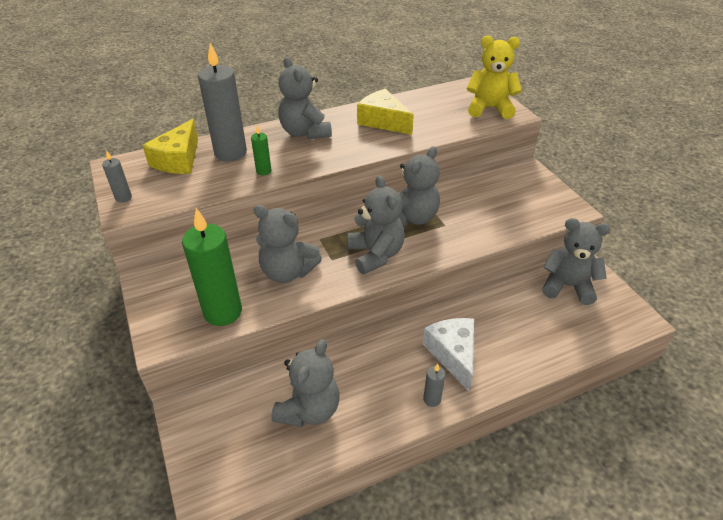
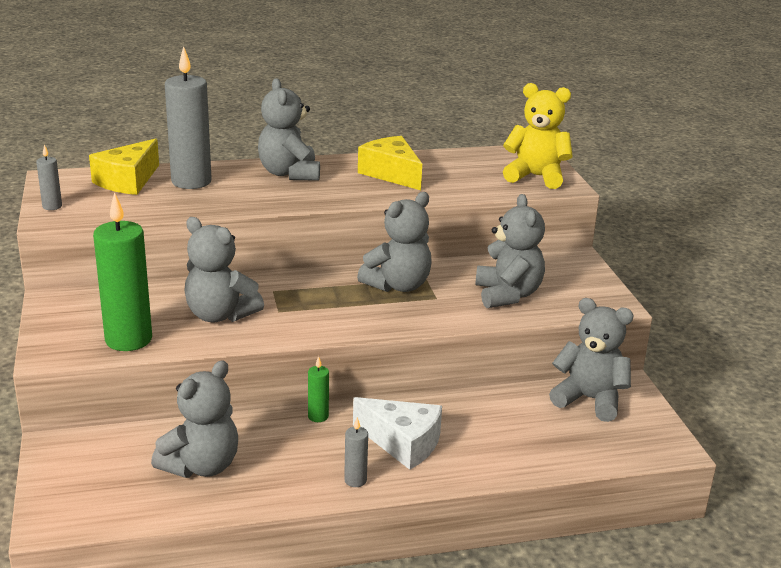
camera: 10 degrees right, 15 degrees down
green candle [251,125,271,175] -> green candle moved to [308,356,329,422]
grey teddy bear [348,175,405,274] -> grey teddy bear moved to [475,194,545,308]
white cheese [423,318,474,391] -> white cheese turned 120 degrees clockwise [353,397,442,470]

